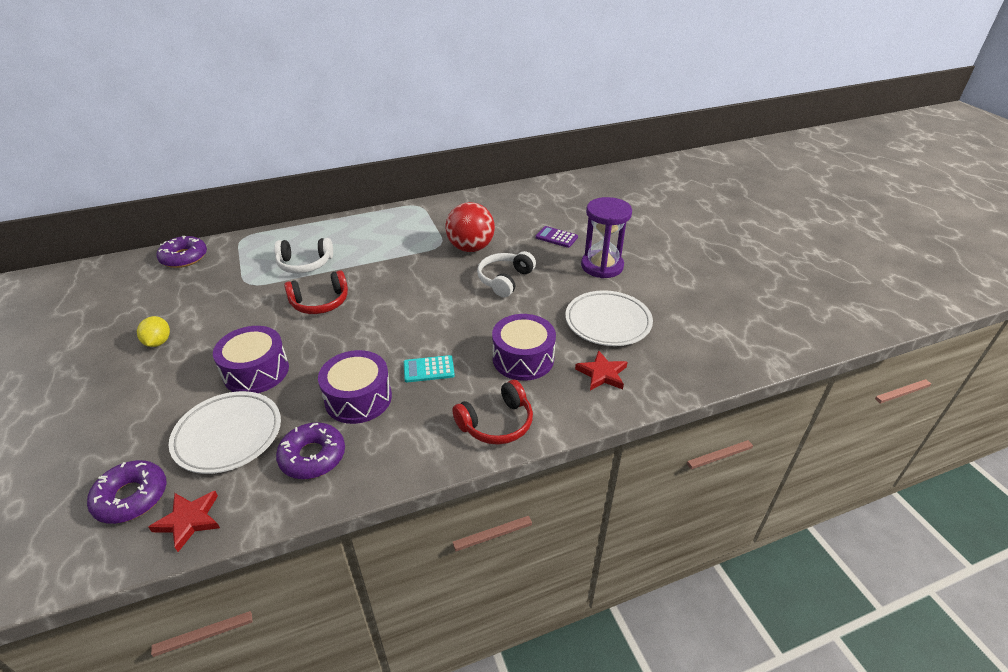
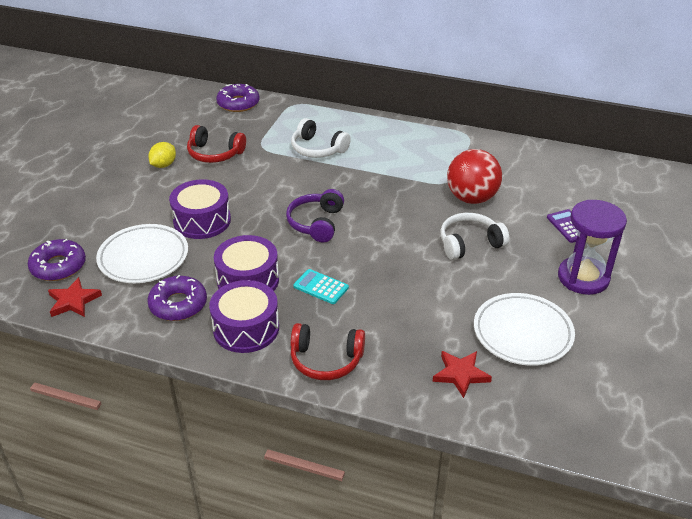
camera: 40 degrees right, 0 degrees up
red headphones [284,270,348,314] -> red headphones moved to [187,125,246,163]
purple drum [492,314,556,381] -> purple drum moved to [209,280,279,353]
none -> purple headphones [286,189,344,242]

